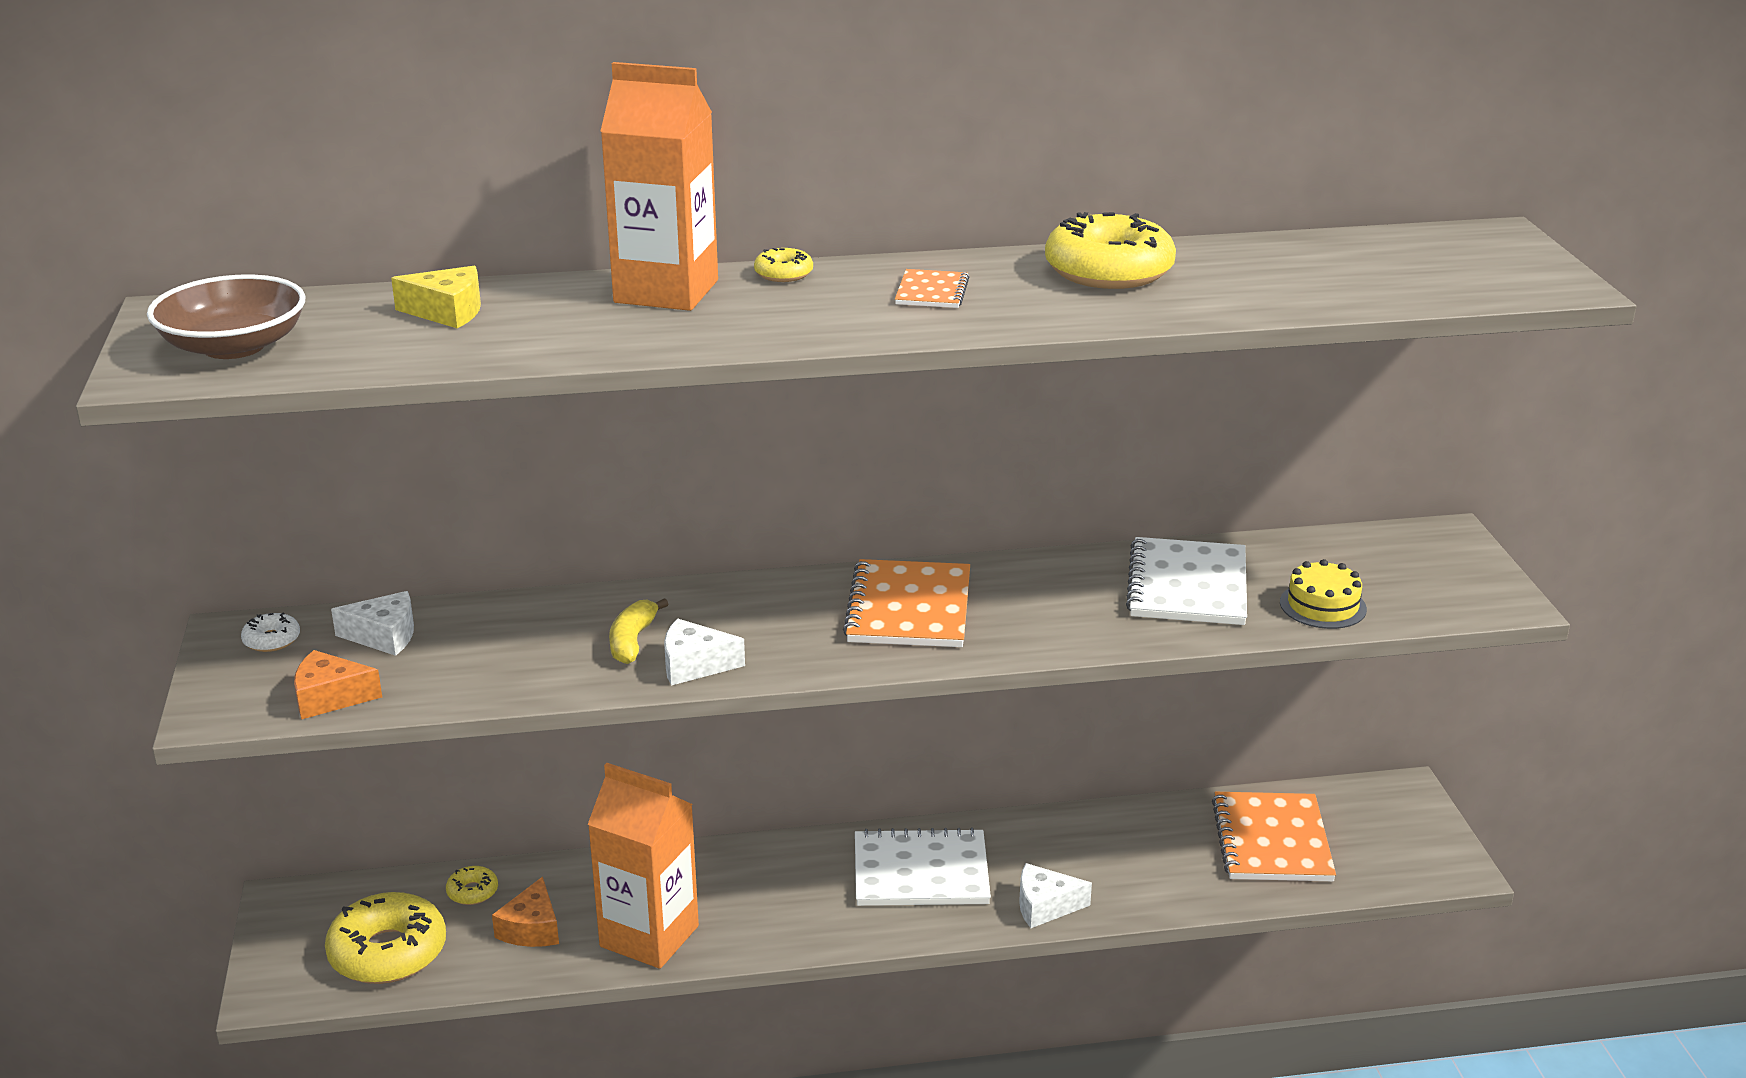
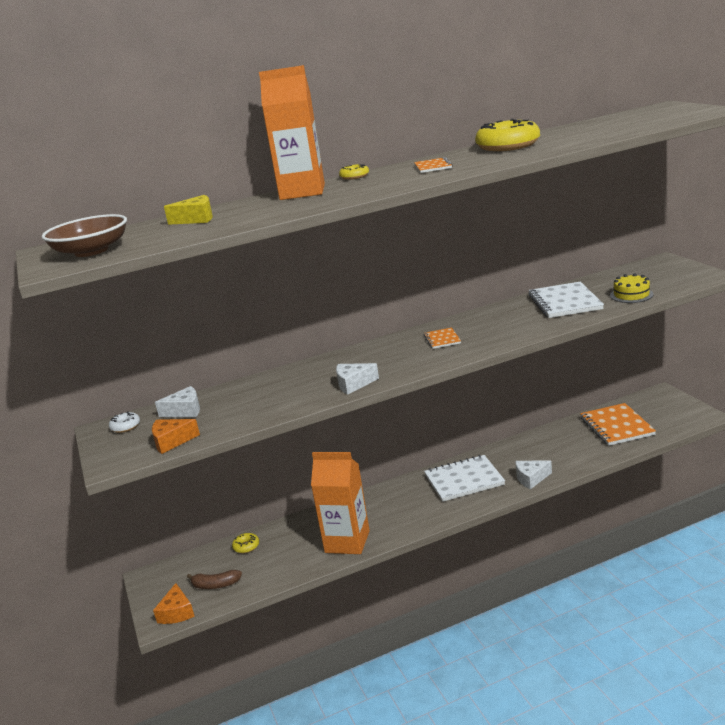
camera: 10 degrees left, 5 degrees down
yellow donut [325,892,446,984] -> brown banana [187,570,242,589]
orange cheese [492,877,559,947] -> orange cheese moved to [153,583,195,624]
yellow banana [609,598,668,664] -> none
orange notebook [843,559,970,647] -> orange notebook [424,328,461,349], size x0.51

